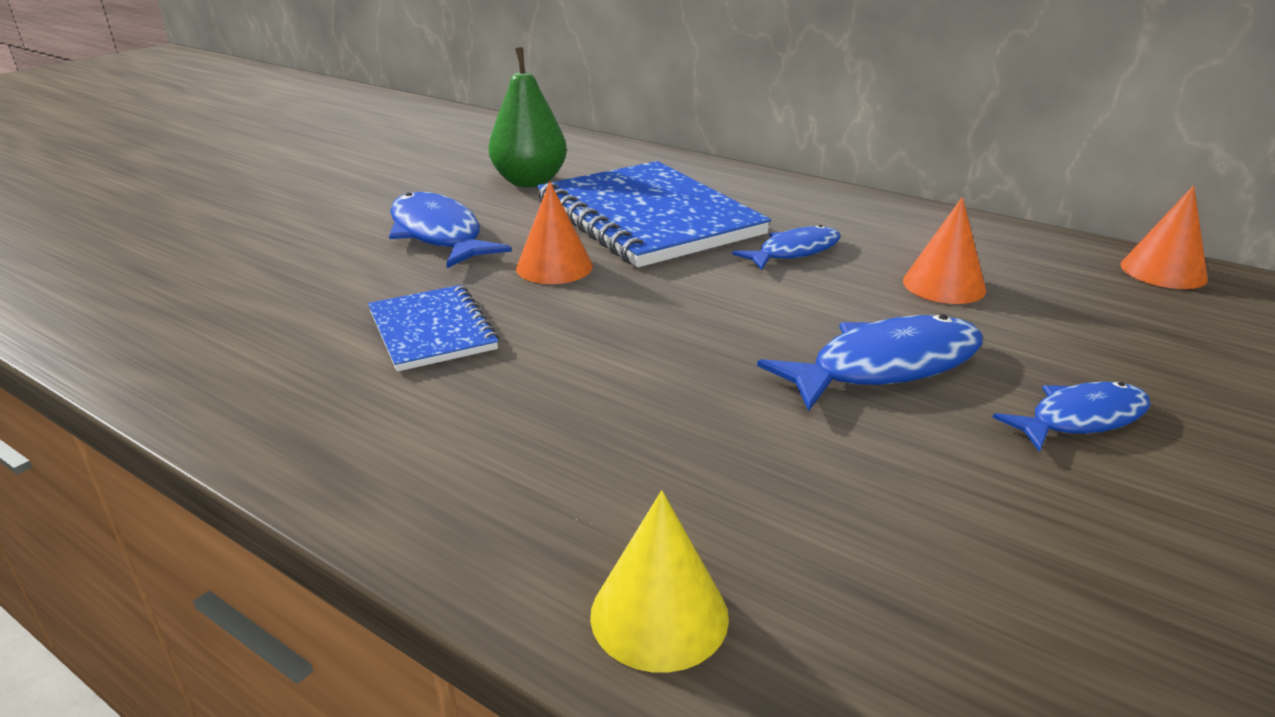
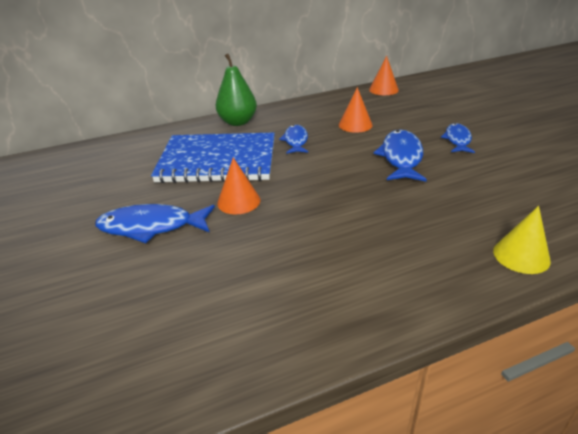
camera: 55 degrees left, 5 degrees up
blue notebook [368,285,499,372] -> none
green pear [488,47,567,187] -> green pear moved to [216,54,257,126]

